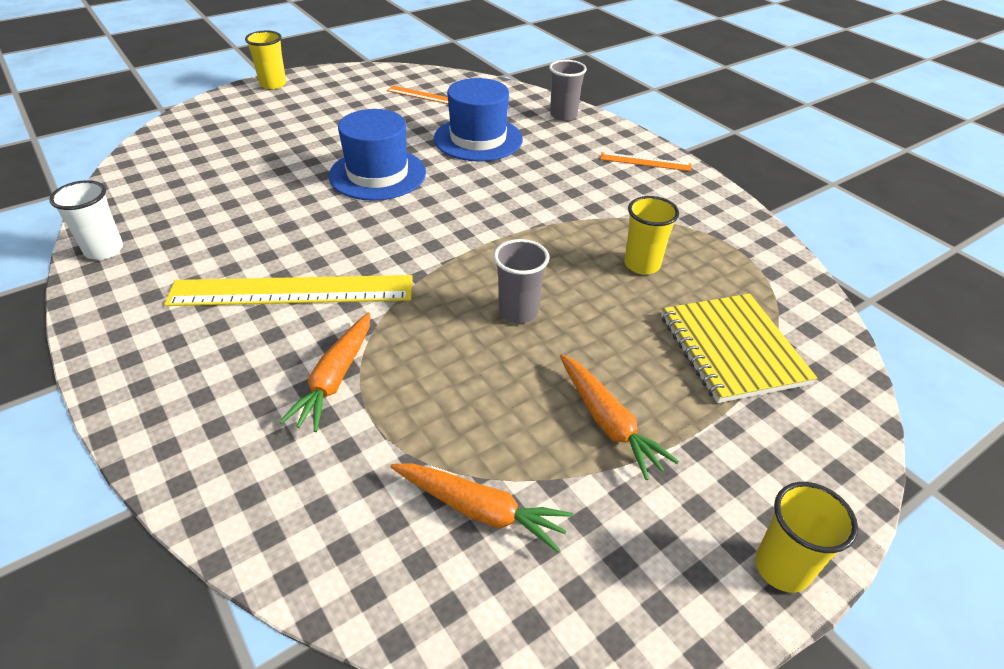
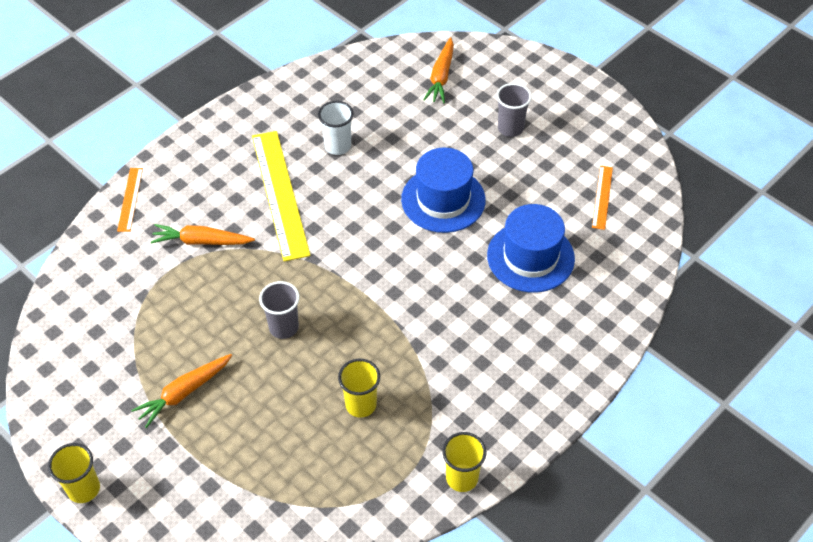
camera: 80 degrees right, 10 degrees up
white cup [49,180,123,260] -> white cup moved to [318,101,354,155]
yellow cup [245,31,286,89] -> yellow cup moved to [442,432,486,492]
orange carrot [390,463,573,552] -> orange carrot moved to [423,37,454,103]
grey cup [549,60,587,121] -> grey cup moved to [496,83,532,137]
orange ruler [600,152,691,171] -> orange ruler moved to [117,168,143,232]
yellow notebook [661,294,817,403] -> none

